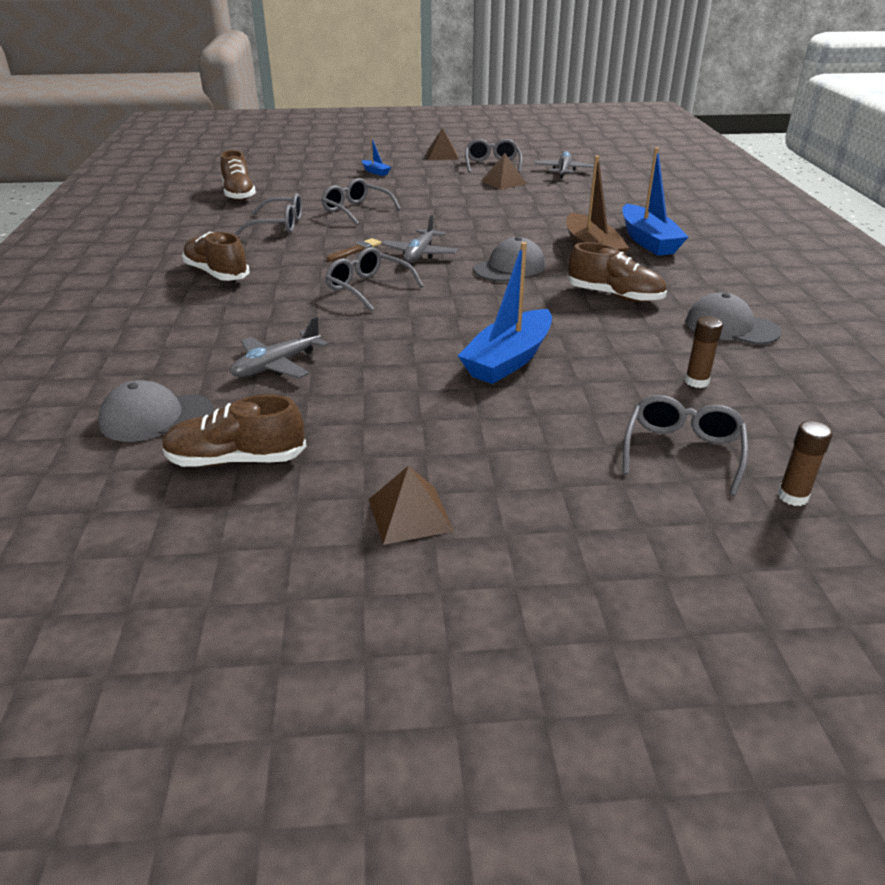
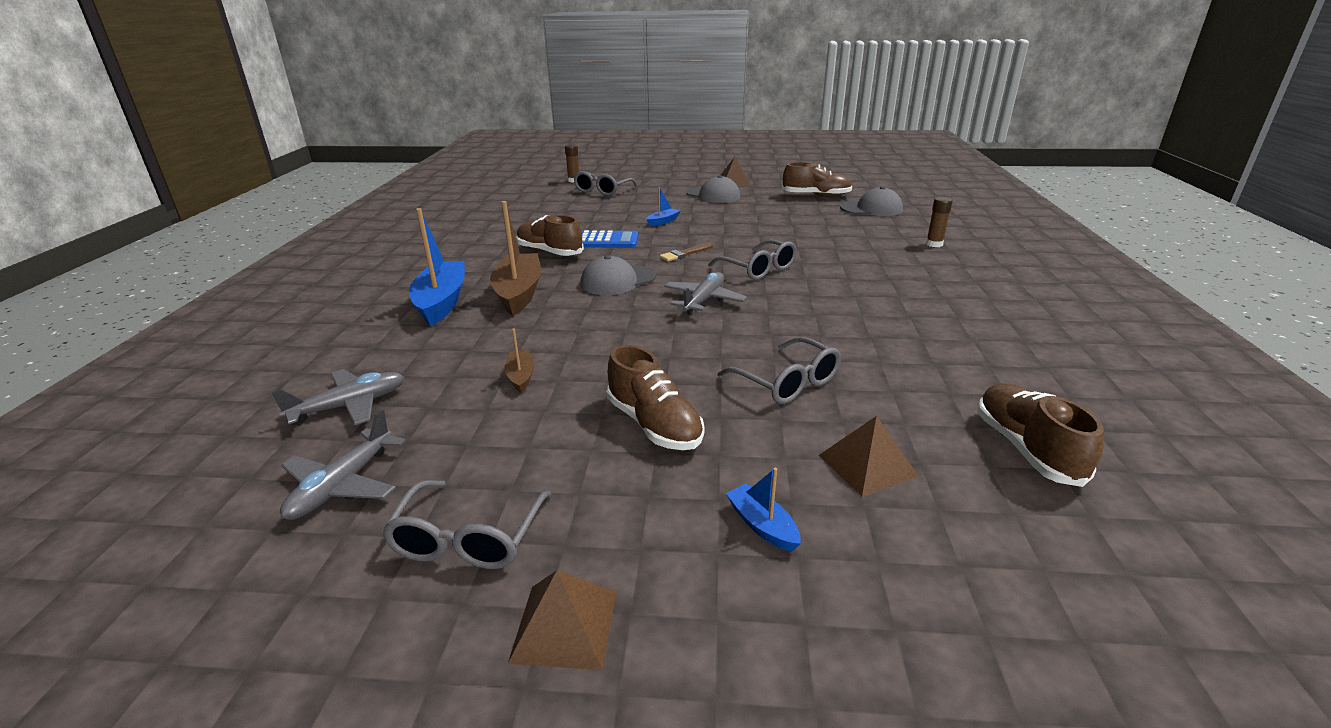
camera: 170 degrees left, 5 degrees down
brown shoe [182,232,249,281] -> brown shoe moved to [607,345,704,450]
grey plane [230,317,328,378] -> grey plane moved to [271,369,404,425]
grey glasses [236,193,302,235] -> none
brown brush [327,238,382,261] -> brown brush moved to [660,243,713,261]
blue boat [458,242,552,384] -> blue boat [646,187,680,226], size x0.47
brown pyramid [481,153,527,190] -> brown pyramid moved to [818,416,919,497]
grey cap [685,293,781,345] -> grey cap moved to [687,175,740,203]
brown glue stick [685,316,723,388] -> brown glue stick moved to [926,197,953,247]
none -> brown boat [504,328,534,393]
none -> blue calculator [582,230,638,248]

